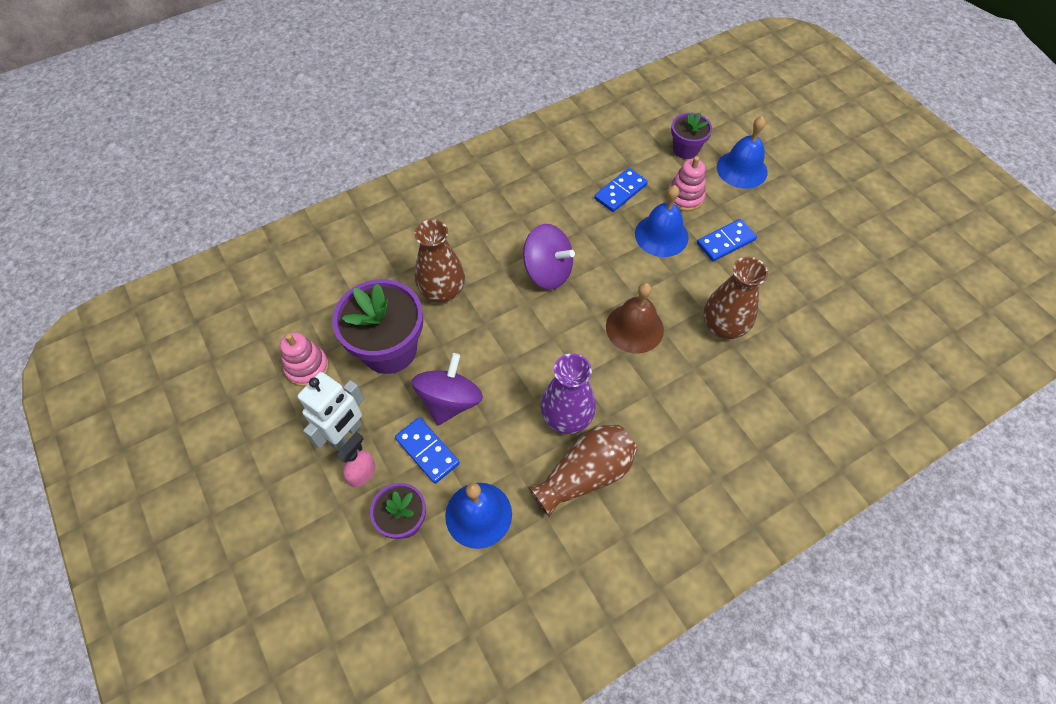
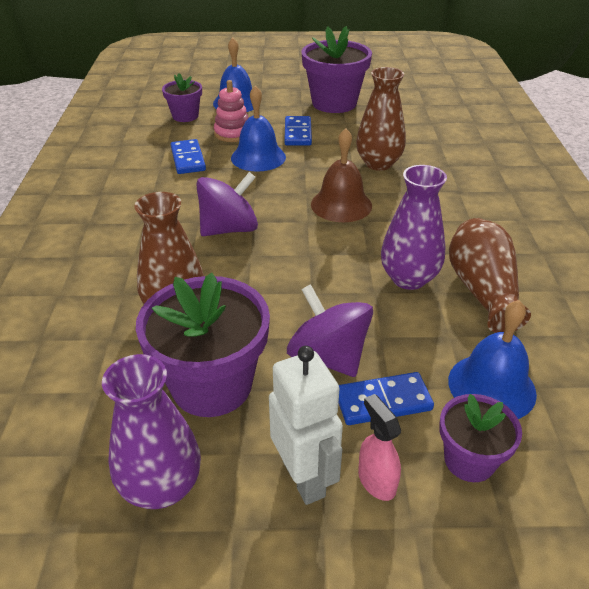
camera: 60 degrees left, 20 degrees down
pink stacking toy [280,332,329,387] -> purple vase [102,354,201,509]
none -> purple flower pot [302,26,372,113]

